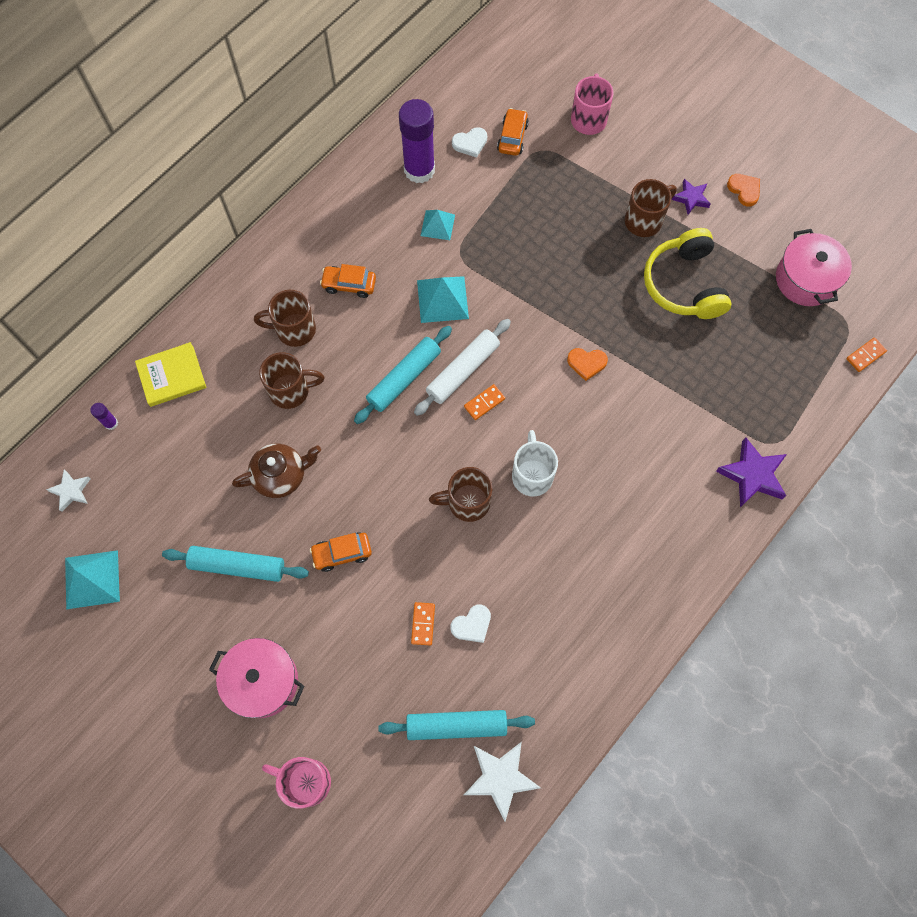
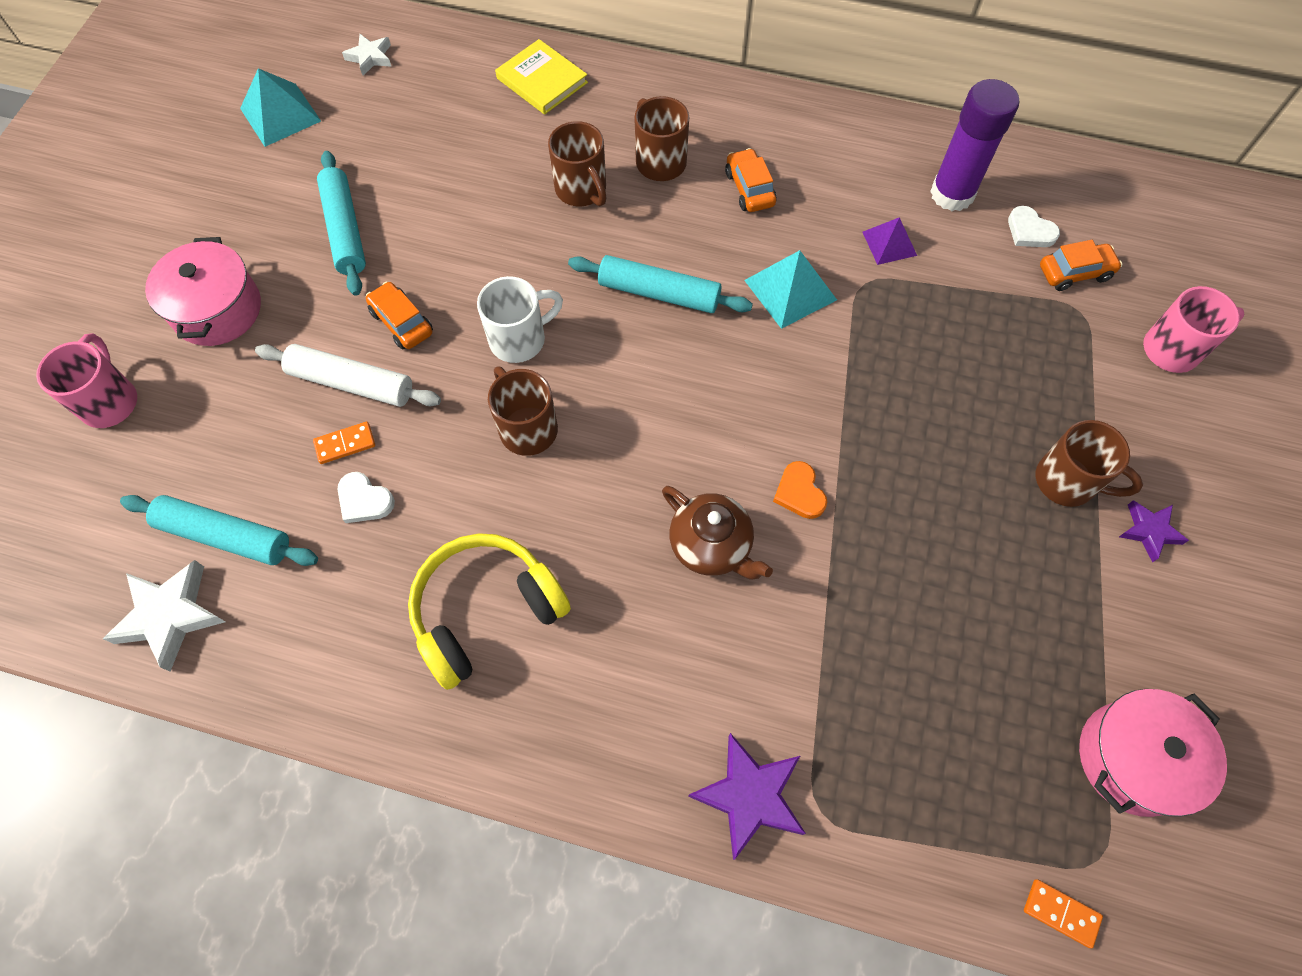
camera: 65 degrees right, 5 degrees down
purple glue stick [90,403,118,430] -> none
brown teapot [232,444,321,498] -> brown teapot moved to [662,486,773,580]
turquoise rolling pin [378,710,535,740] -> turquoise rolling pin turned 45 degrees counterclockwise [120,495,318,566]
white rolling pin [414,319,511,416] -> white rolling pin moved to [255,344,441,407]
turquoise pyramid [421,210,455,240] -> purple pyramid [863,217,917,265]
orange domino [464,384,505,420] -> none
white mug [512,430,558,497] -> white mug moved to [477,276,563,363]
yellow headphones [644,228,732,319] -> yellow headphones moved to [408,533,571,690]
orange heart [727,174,760,207] -> none

